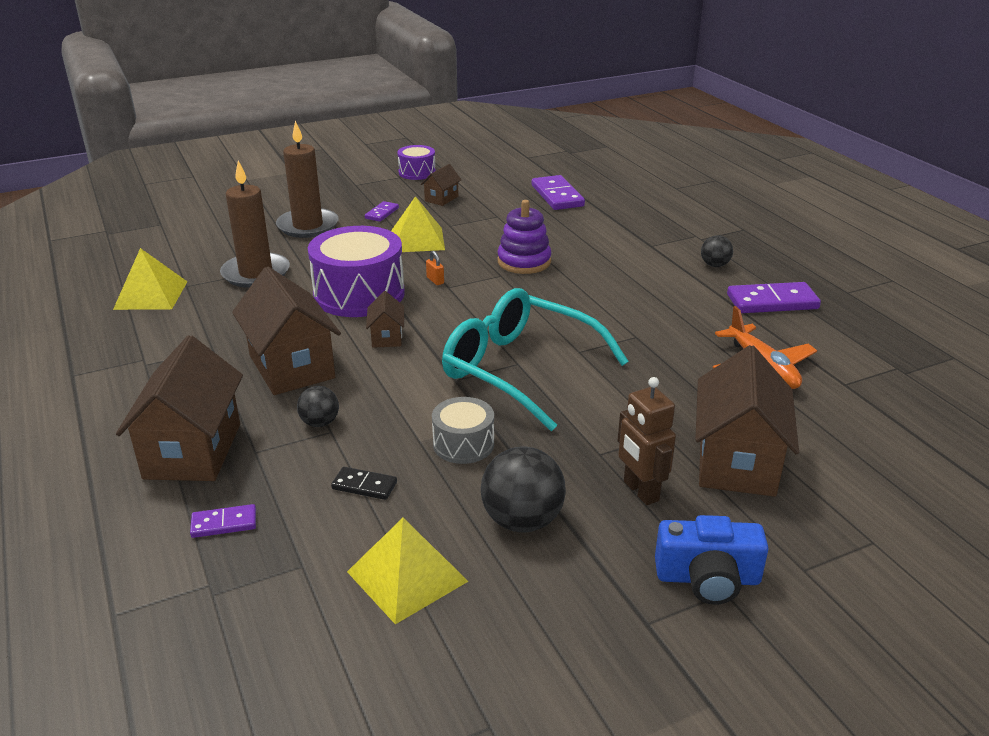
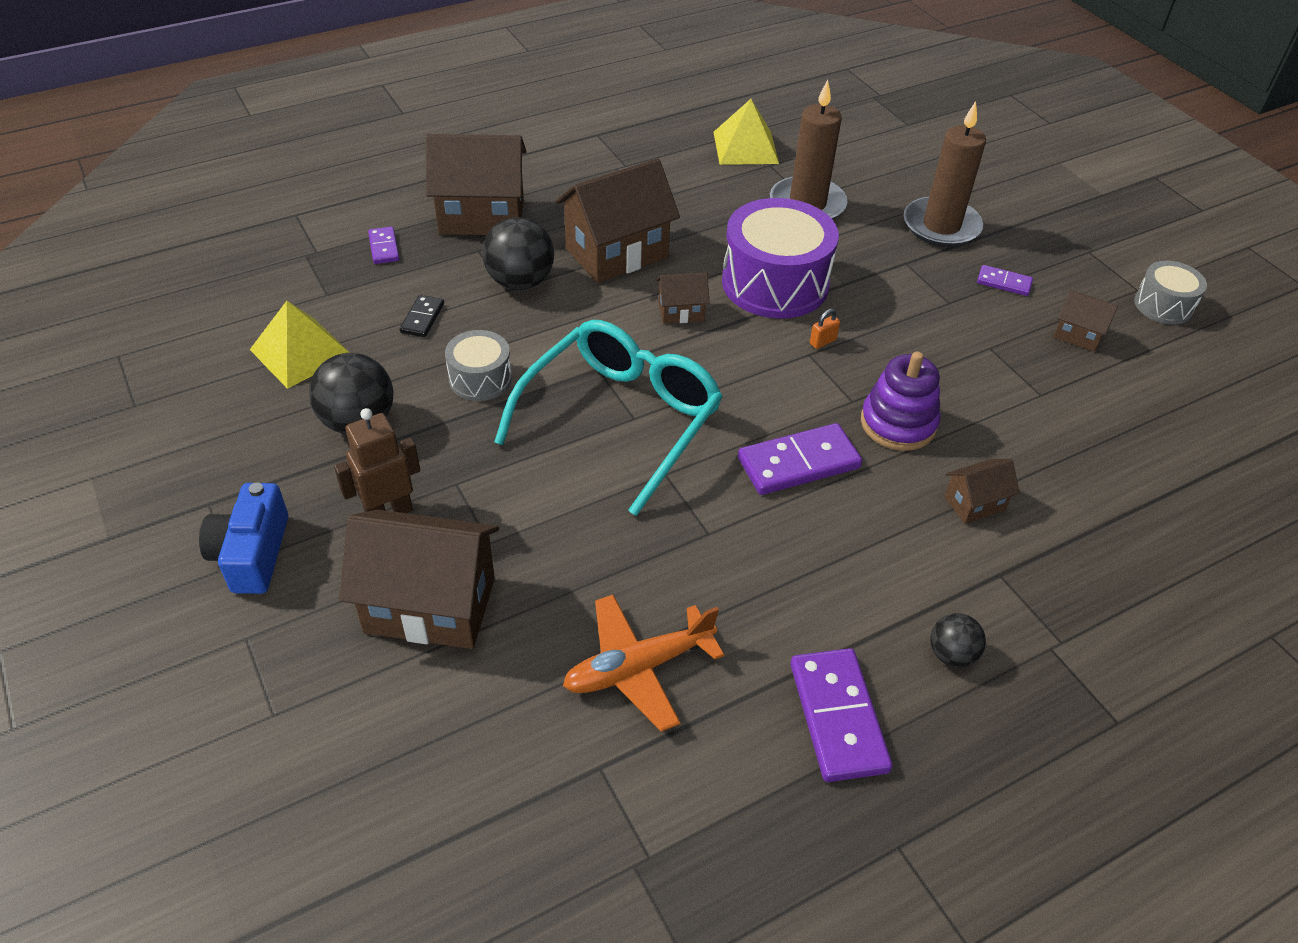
camera: 85 degrees right, 15 degrees up
black ball [297,386,339,427] -> black ball [482,217,554,290], size x1.77
yellow pyramid [391,196,445,252] -> none
purple drum [397,145,436,180] -> grey drum [1134,261,1207,325]
purple domino [532,175,585,210] -> purple domino moved to [738,423,862,495]
none -> brown house [944,459,1020,524]

